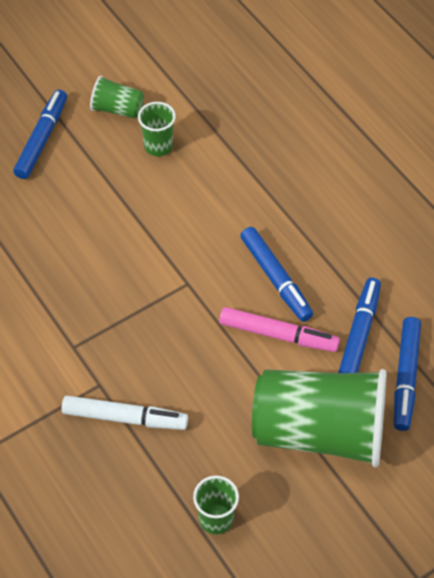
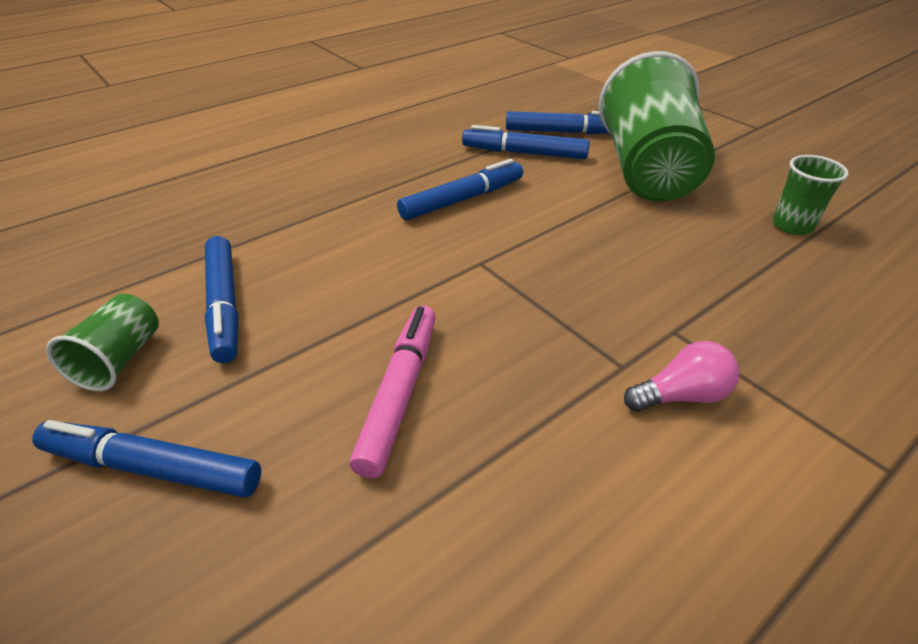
camera: 95 degrees left, 15 degrees down
white marker [62,395,188,430] -> none
green cup [138,102,176,156] -> blue marker [205,236,239,363]
pink marker [219,307,340,352] -> pink marker moved to [350,306,436,479]
none -> pink light bulb [624,341,739,412]

